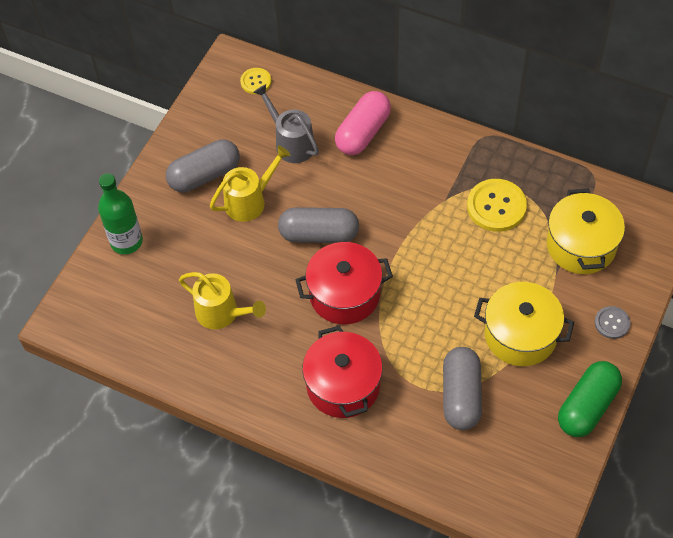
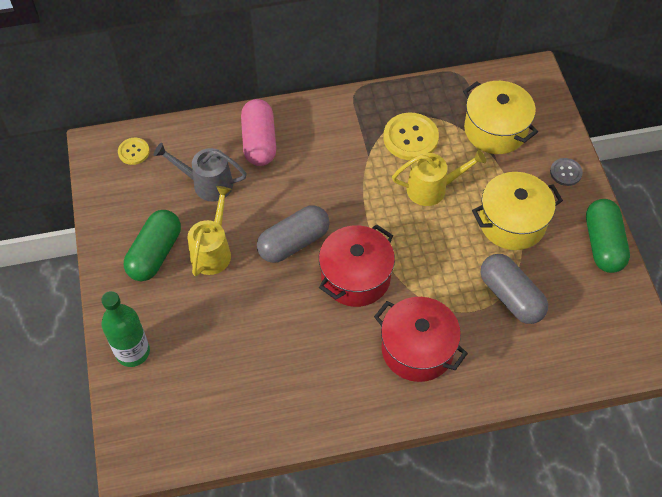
camera: 40 degrees left, 0 degrees up
grey capsule [166,139,240,192] -> green capsule [124,210,181,281]
yellow watering can [179,272,266,329] -> yellow watering can moved to [392,149,486,206]

